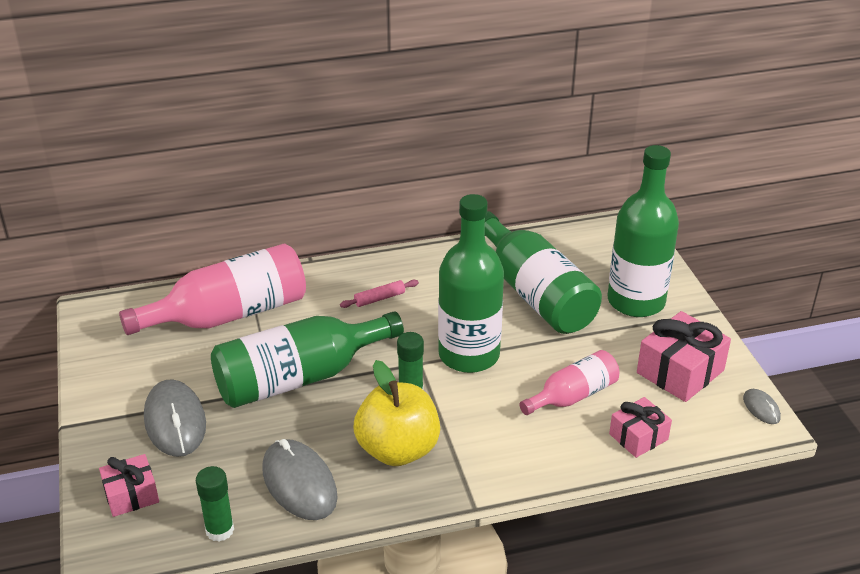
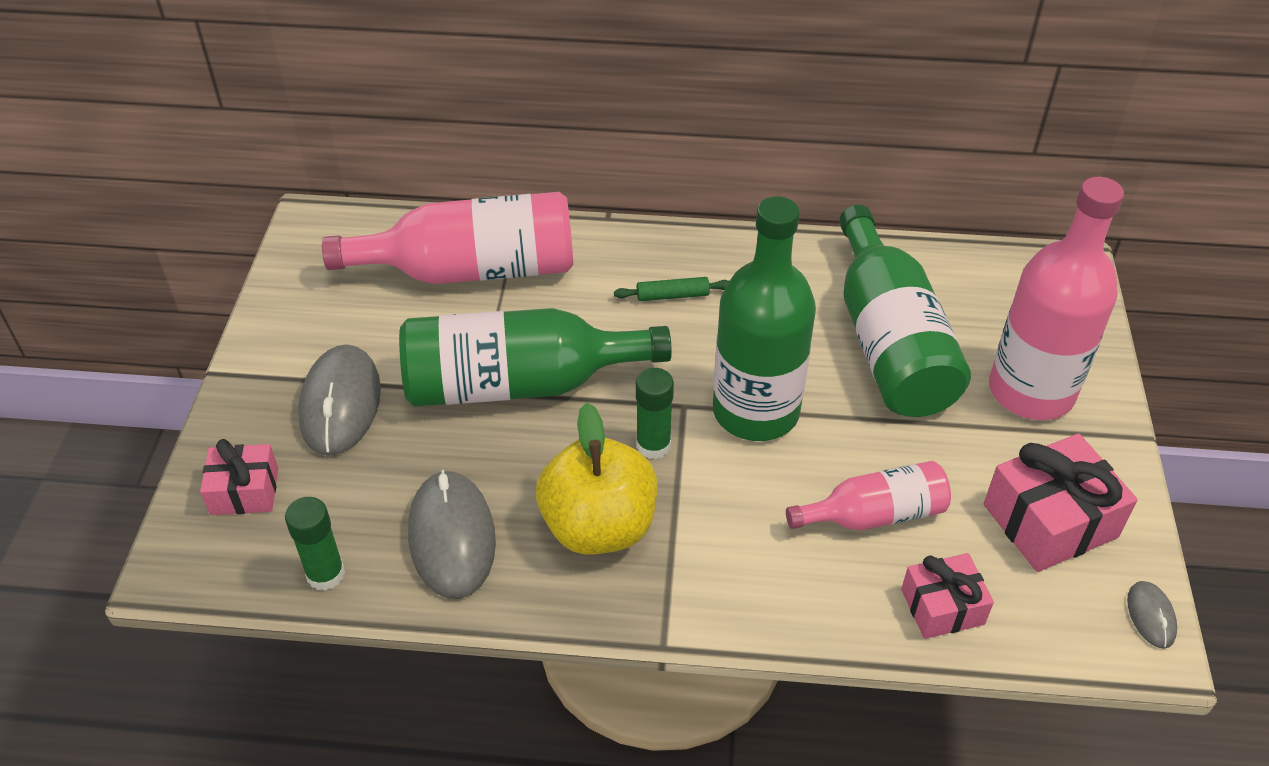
camera: 20 degrees right, 10 degrees up
pink rolling pin [340,280,419,308] -> green rolling pin [614,277,729,301]
green bottle [608,145,679,317] -> pink bottle [989,177,1124,420]

